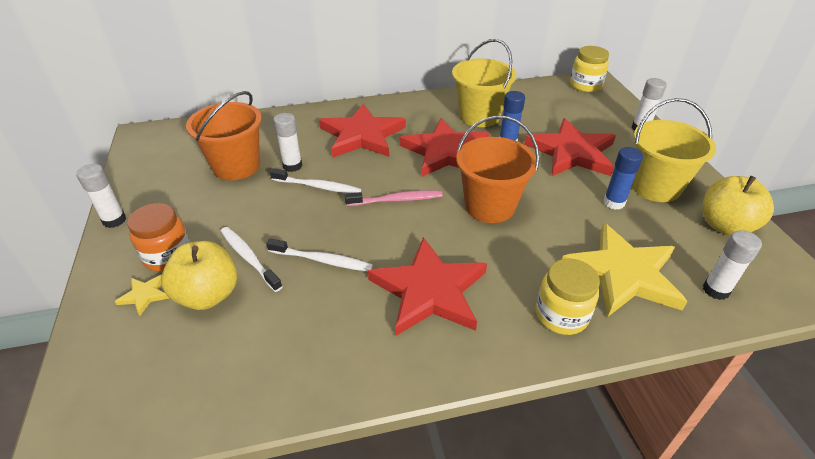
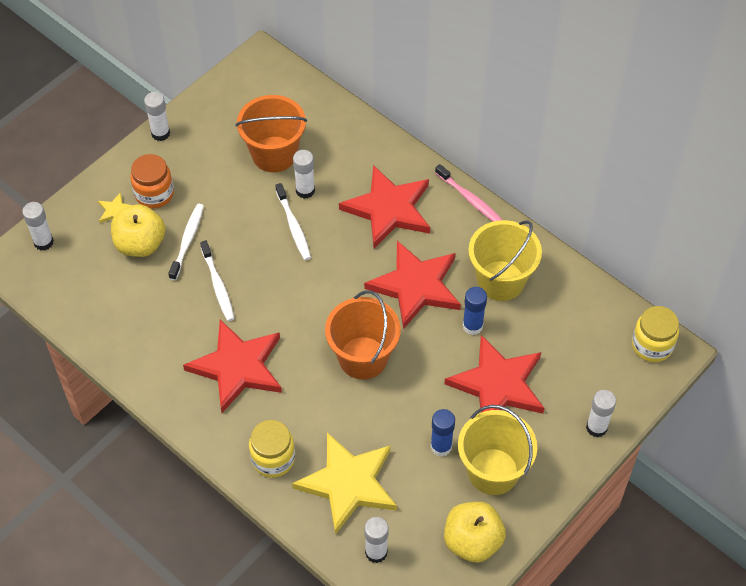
camera: 55 degrees right, 15 degrees up
pink toothbrush [345,190,443,206] -> pink toothbrush moved to [435,164,502,222]
none -> white glue stick [22,202,54,251]

